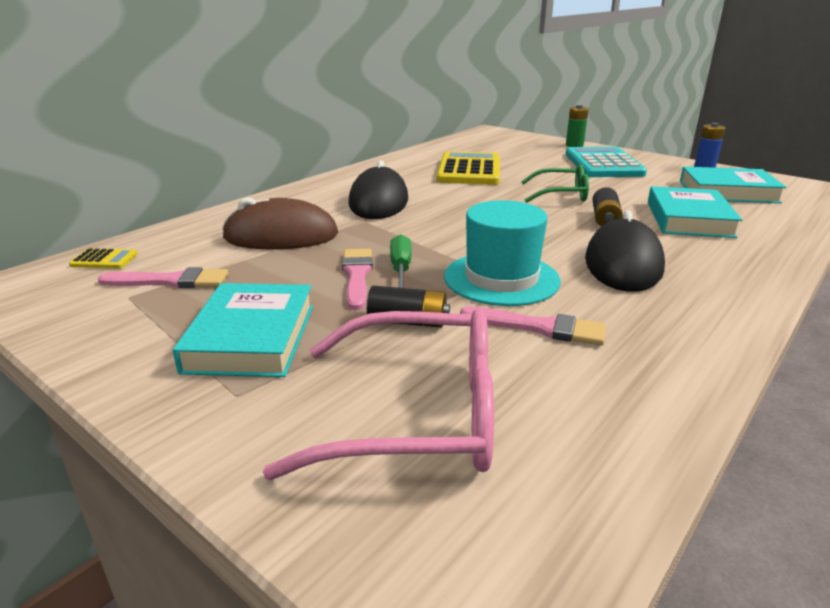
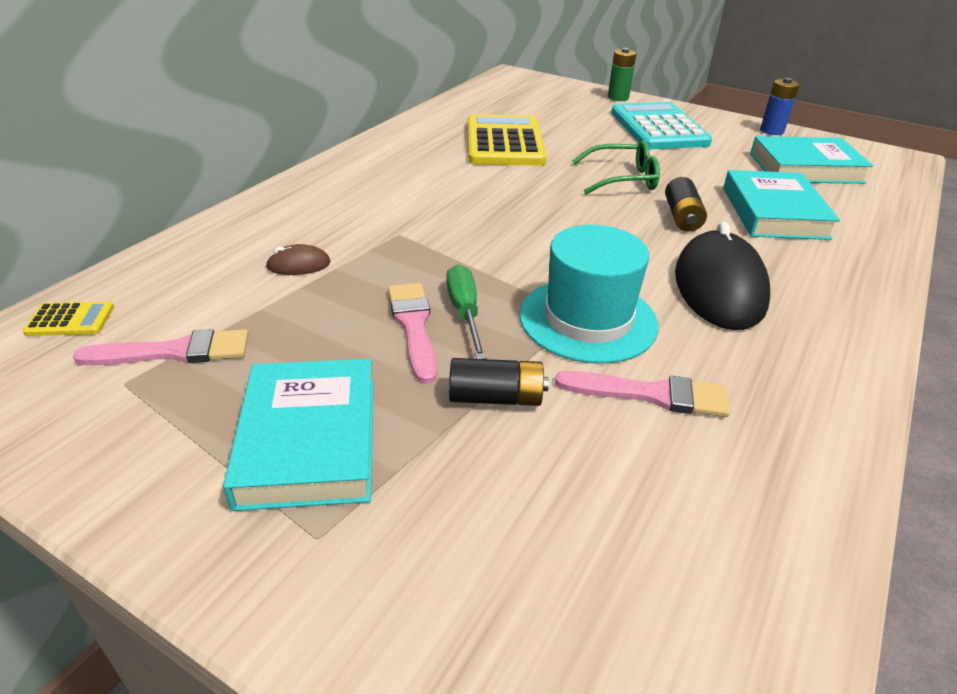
camera: 10 degrees left, 10 degrees up
brown mouse [222,197,338,249] -> brown mouse [266,244,330,275], size x0.43
pink glasses [262,308,494,480] -> none
black mouse [348,160,408,219] -> none

